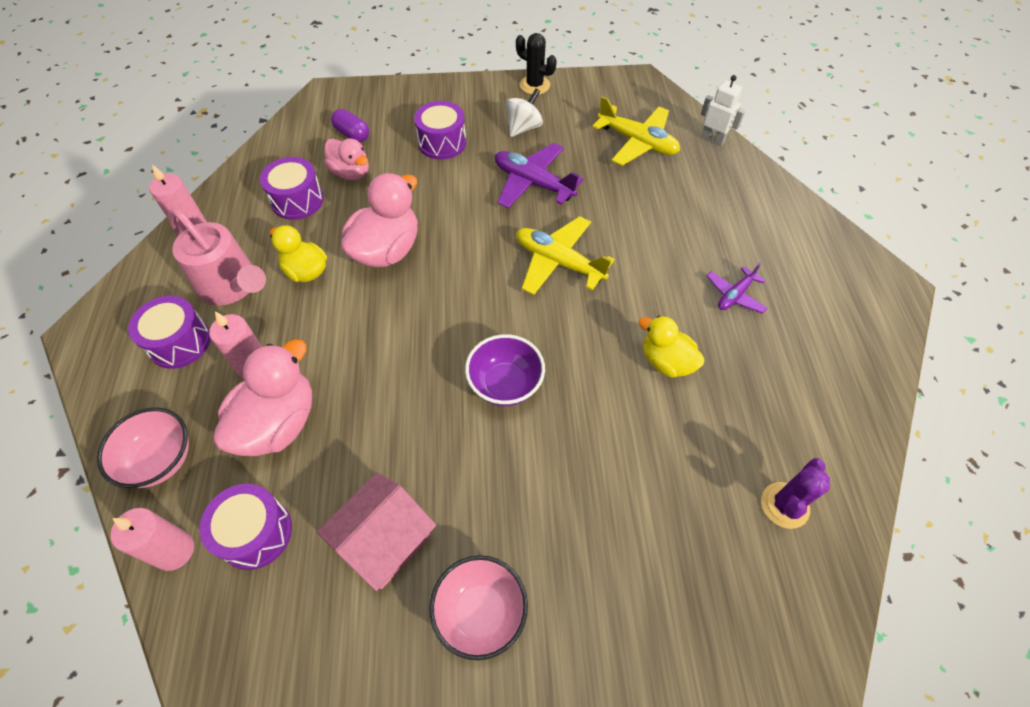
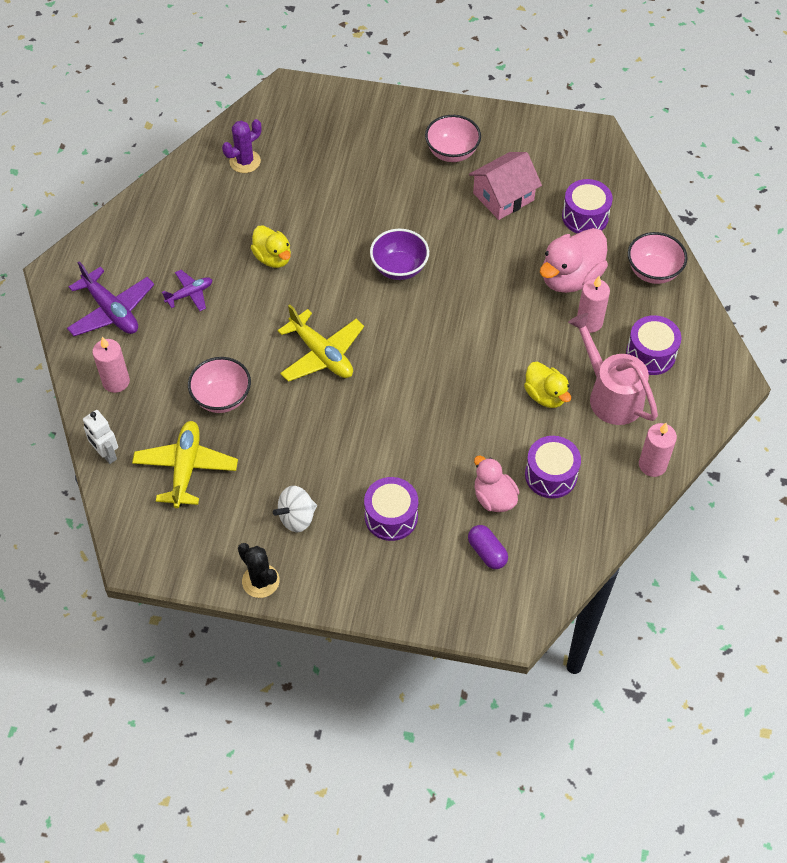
camera: 165 degrees left, 0 degrees up
pink candle [110,508,194,571] -> pink candle moved to [92,337,130,393]
pink duck [341,173,418,268] -> none
purple plane [495,143,583,208] -> purple plane moved to [67,261,154,336]
yellow plane [592,96,680,166] -> yellow plane turned 45 degrees clockwise [132,421,238,508]
none -> pink bowl [188,357,251,413]

